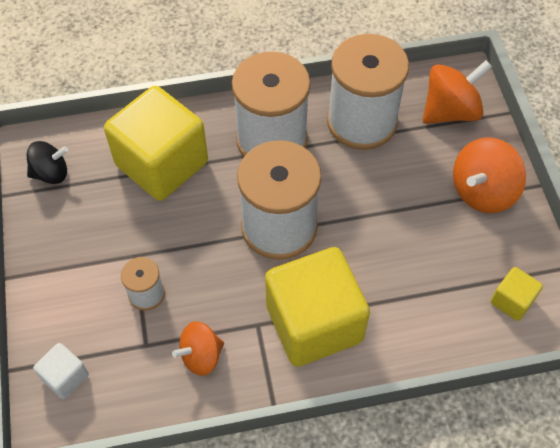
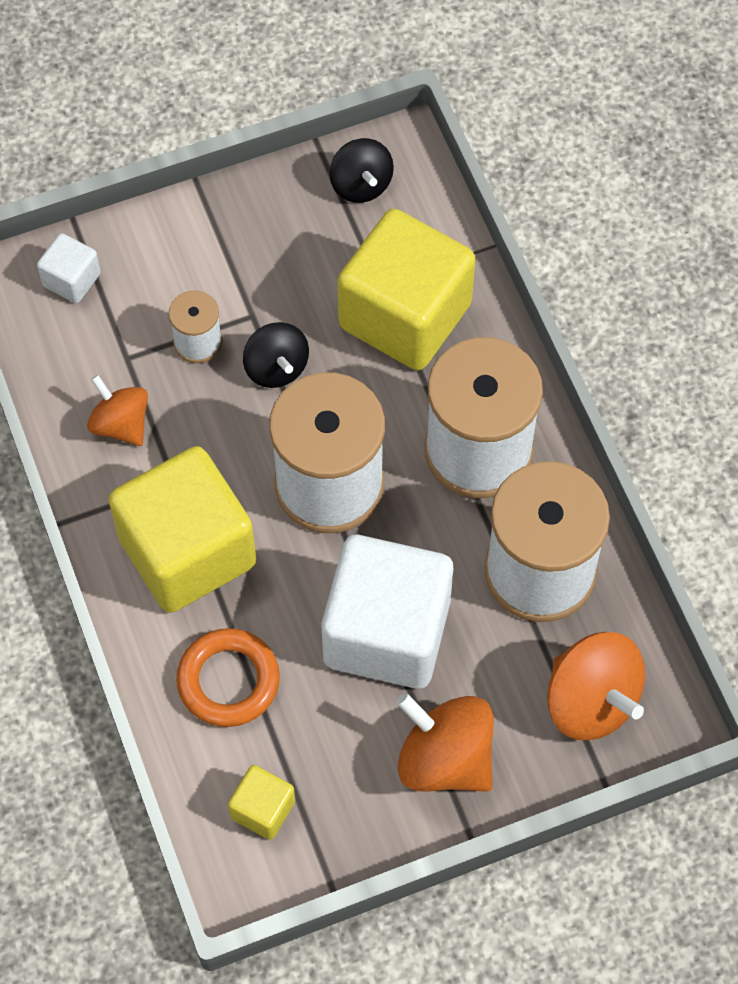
camera: 80 degrees right, 5 degrees up
none -> orange ring [176,628,280,727]
none -> black spinning top [243,322,309,388]
none -> white cube [321,535,453,689]

